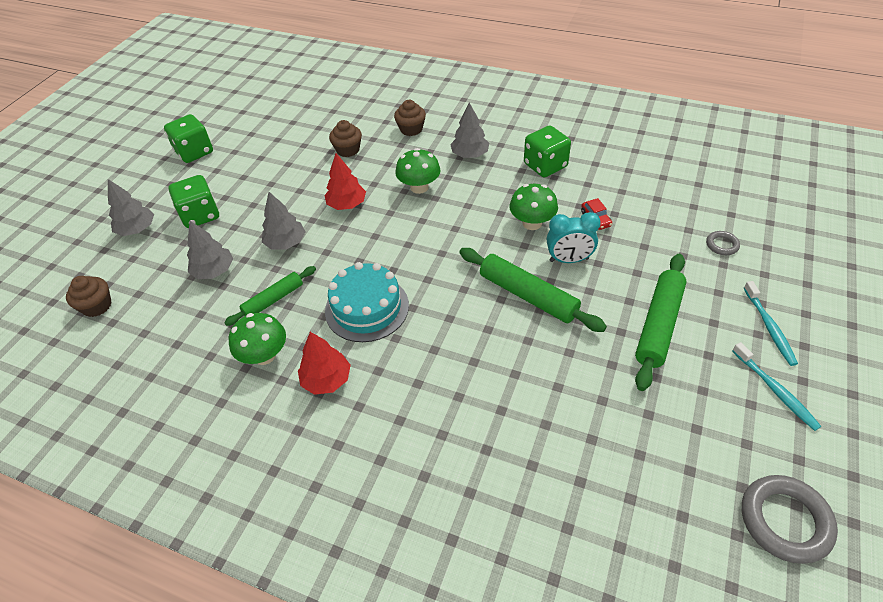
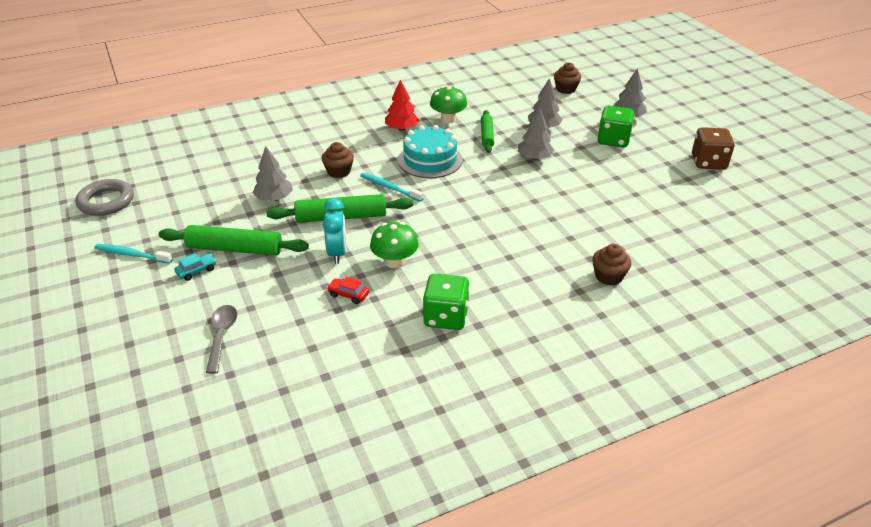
camera: 130 degrees right, 10 degrees down
green dice [164,114,213,163] -> brown dice [692,127,734,170]
red tree [325,153,366,210] -> none
brown cupcake [329,120,362,157] -> brown cupcake moved to [322,142,354,178]
green mushroom [395,148,440,194] -> none
grey tree [450,103,489,158] -> grey tree moved to [253,146,293,201]
turquoise clock [547,212,601,263] -> turquoise clock turned 135 degrees clockwise [323,198,346,264]
green rolling pin [635,254,687,391] -> green rolling pin turned 60 degrees counterclockwise [159,225,309,256]
grey ring [706,231,740,255] -> grey spoon [206,305,237,374]
turquoise toothbrush [744,281,798,366] -> turquoise toothbrush moved to [360,173,423,202]
none -> turquoise car [174,253,216,281]

